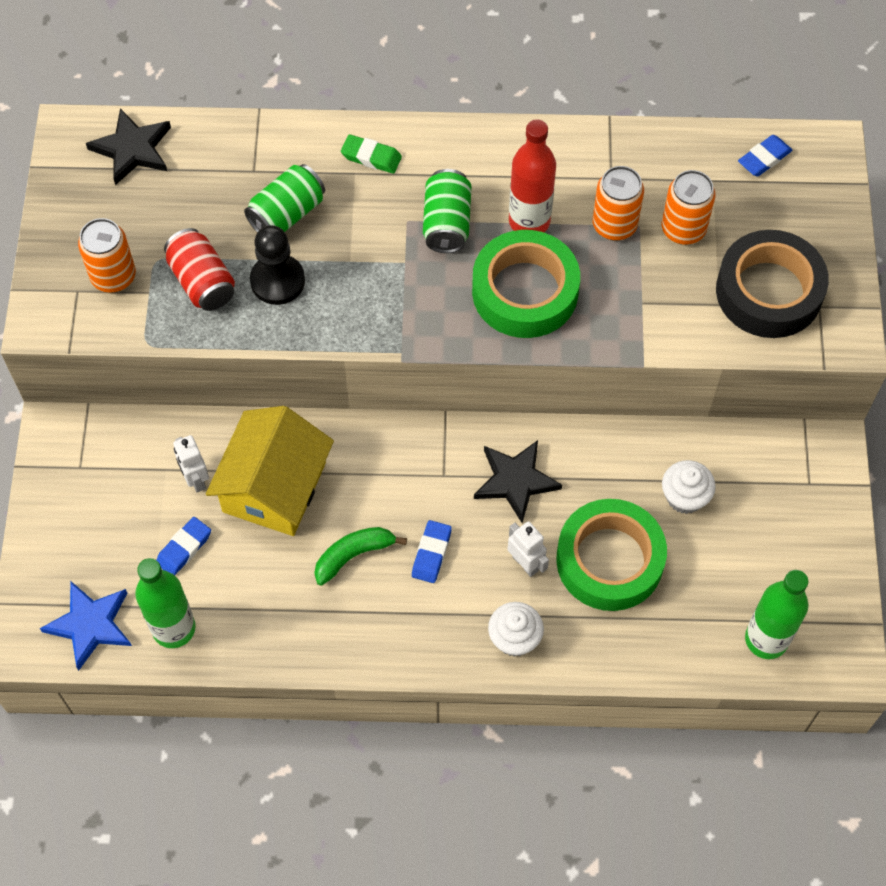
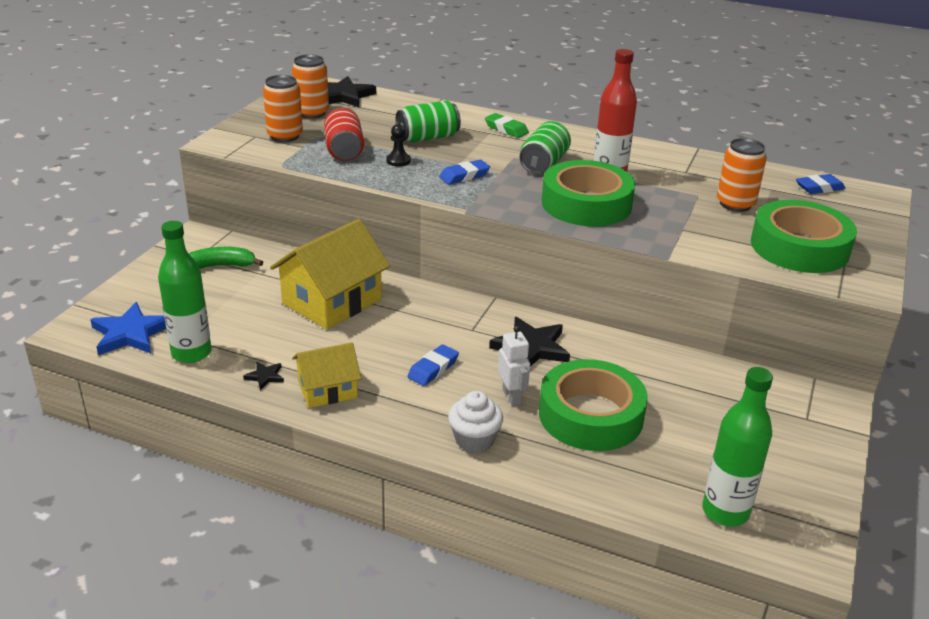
camera: 20 degrees right, 30 degrees down
blue eraser [156,517,211,575] -> blue eraser moved to [439,160,490,184]
white robot [173,435,209,493] -> none
black pawn [250,225,305,305] -> black pawn [386,124,411,167], size x0.56
green banana [314,527,407,586] -> green banana moved to [189,247,263,269]
orange can [592,166,644,240] -> orange can moved to [292,54,329,119]
white cupcake [662,460,716,514] -> none
black tape [716,230,829,338] -> green tape [751,200,857,273]
none -> black star [243,362,284,390]
none -> yellow house [292,342,361,408]

